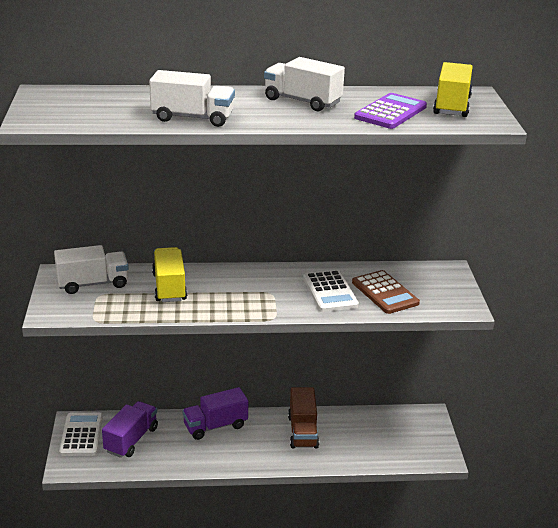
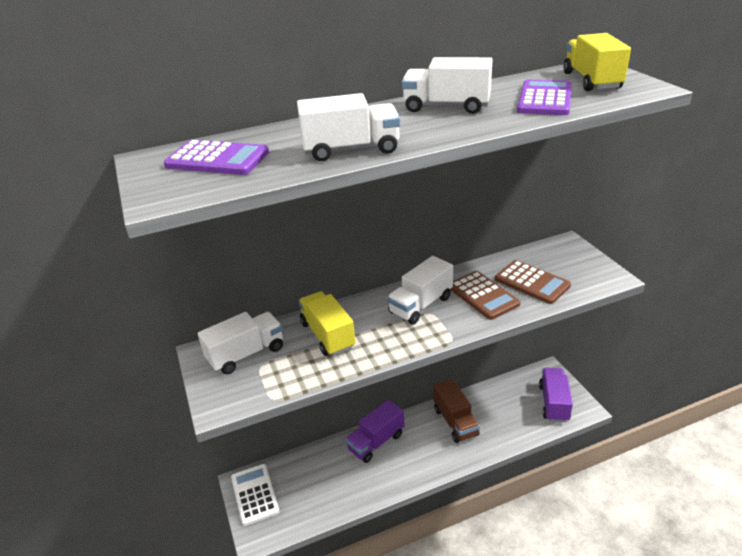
camera: 15 degrees left, 5 degrees up
purple truck [102,401,158,458] -> purple truck moved to [539,368,573,422]
white calculator [303,270,359,312] -> brown calculator [450,271,520,320]
none -> purple calculator [164,140,269,175]
none -> white truck [387,256,453,324]

